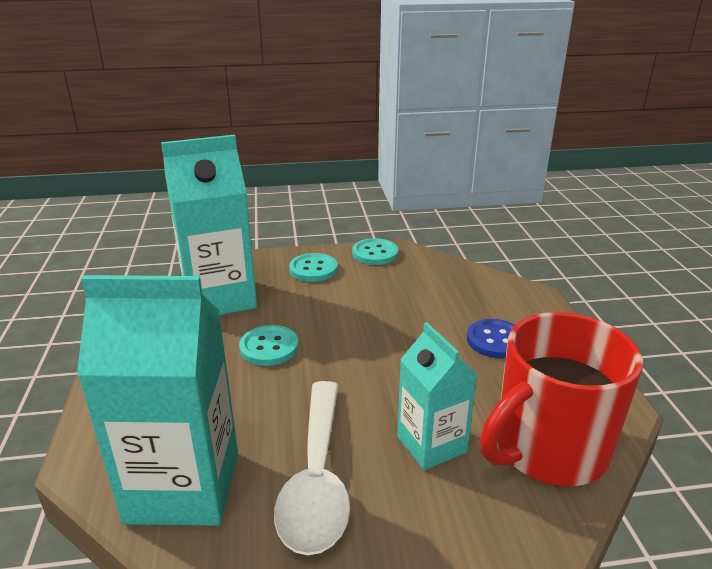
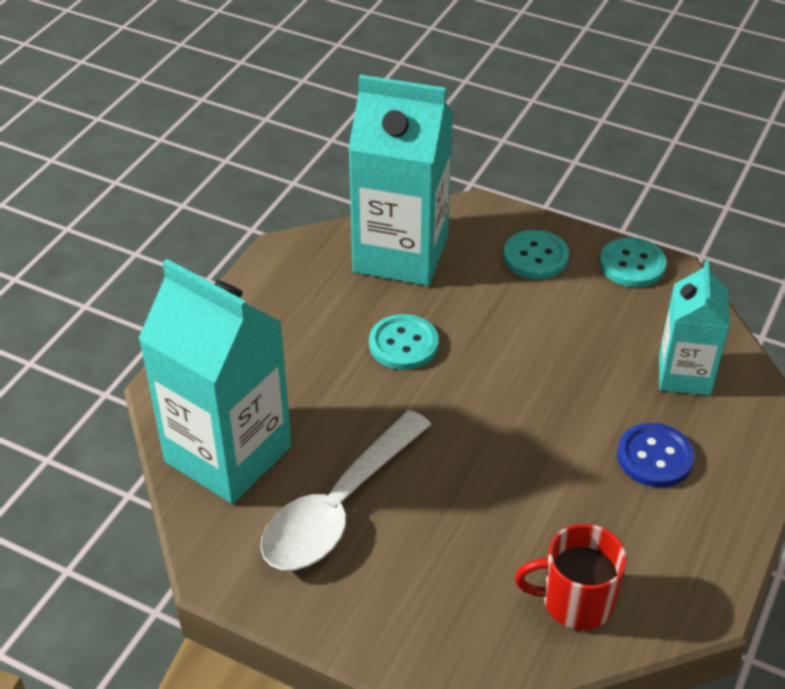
camera: 35 degrees right, 15 degrees up
turquoise carton [397,322,477,470] -> turquoise carton moved to [659,260,730,396]
red mug [480,312,643,486] -> red mug [515,524,627,630], size x0.56

